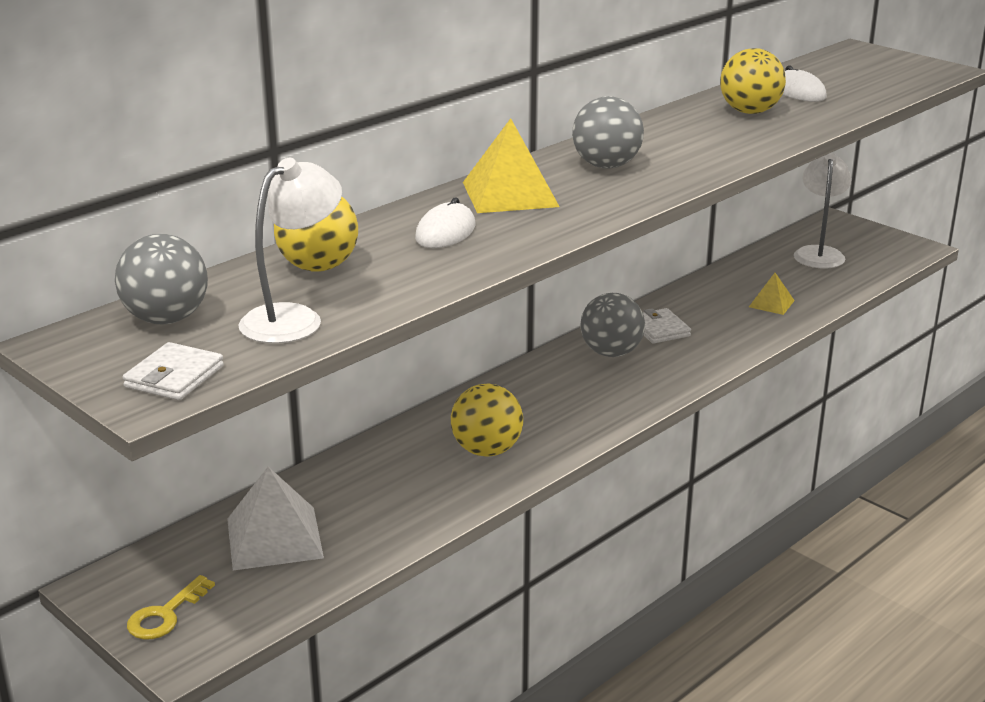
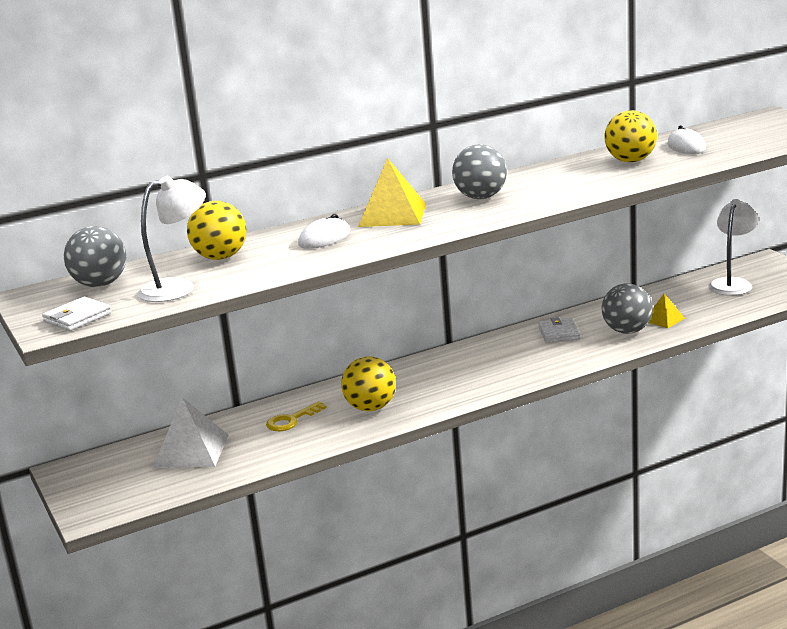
camera: 20 degrees right, 5 degrees down
yellow key [127,575,215,639] -> yellow key moved to [266,401,327,431]
grey ball [580,293,645,357] -> grey ball moved to [602,283,653,334]

